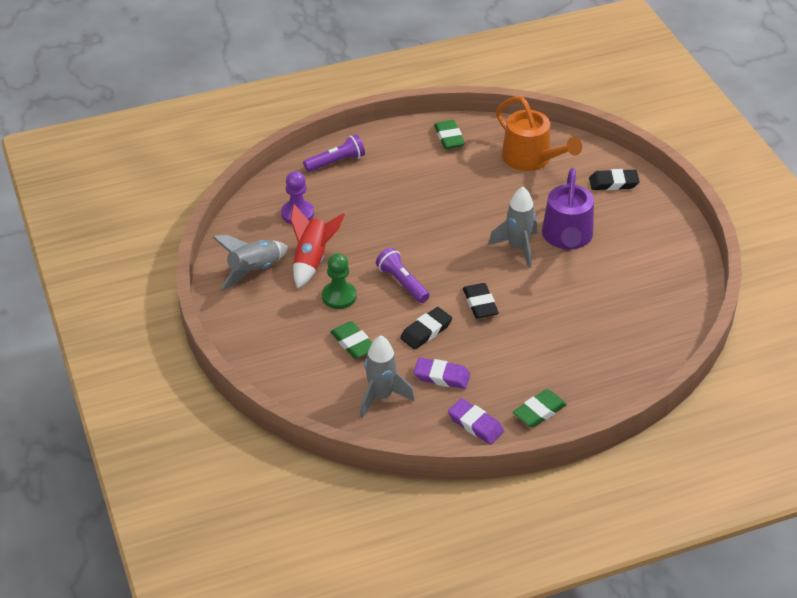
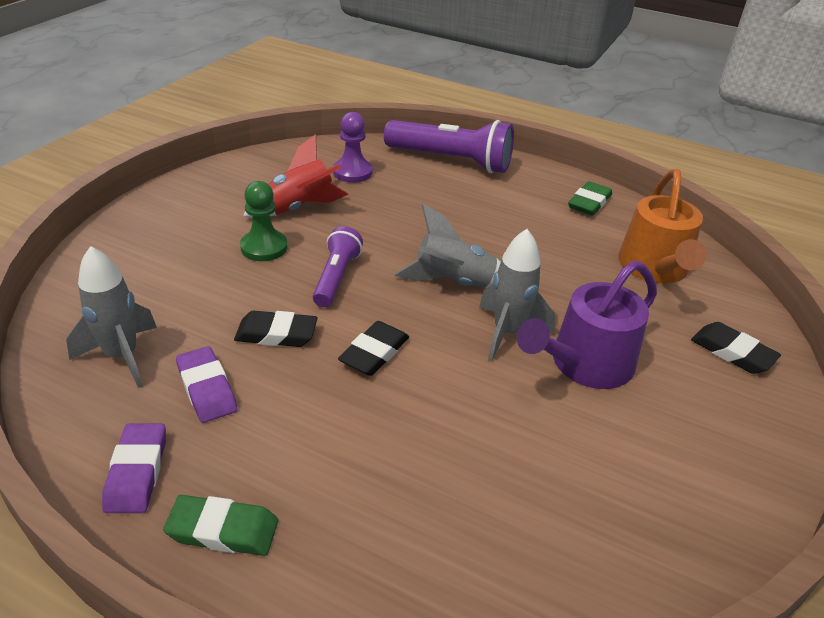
camera: 45 degrees right, 5 degrees down
grey rocket [212,235,288,290] -> grey rocket moved to [394,204,501,288]
purple flashlight [303,134,365,172] -> purple flashlight [384,120,514,173], size x1.72
green eraser [330,321,372,359] -> none

